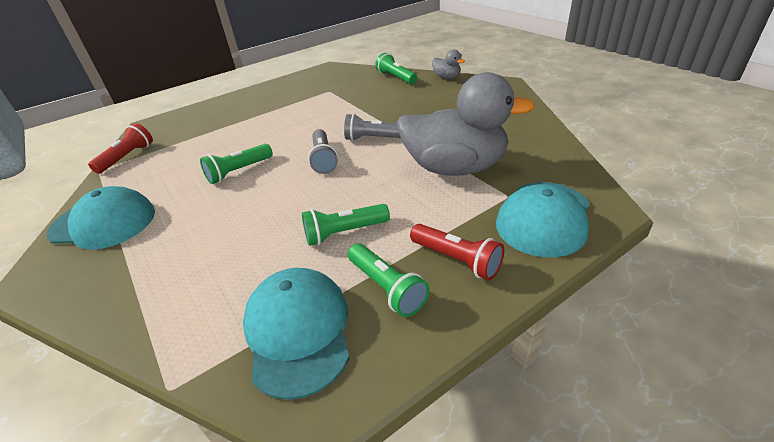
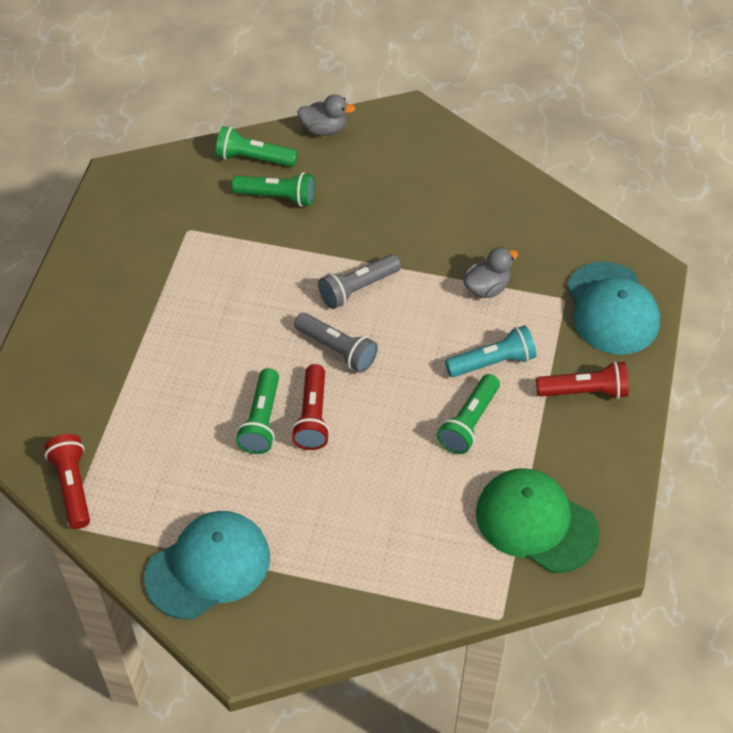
camera: 45 degrees left, 15 degrees up
turquoise cap [243,268,350,400] -> green cap [476,468,600,573]
green flashlight [348,243,429,317] -> green flashlight moved to [232,172,315,207]
grey duck [397,72,535,176] -> grey duck [464,247,518,298], size x0.43
none -> red flashlight [291,364,330,450]
none -> turquoise flashlight [445,325,536,377]

